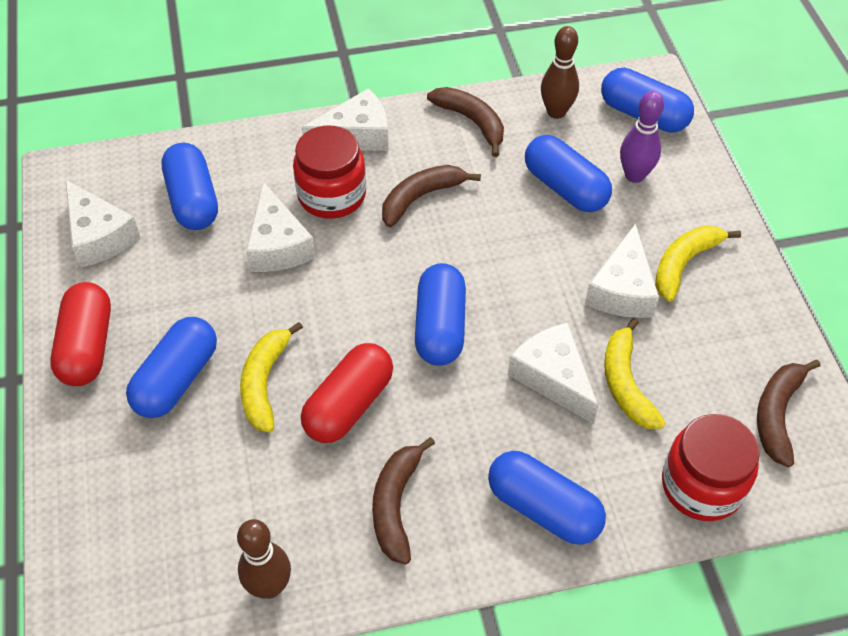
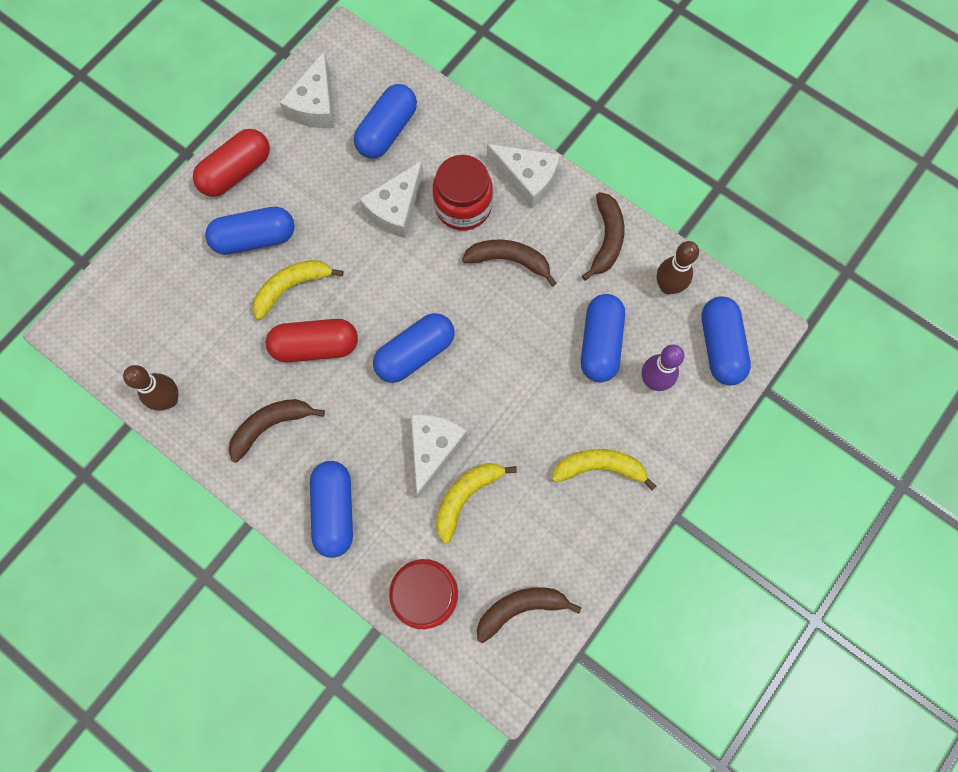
camera: 50 degrees right, 20 degrees up
white cheese [585,223,659,318] -> none

